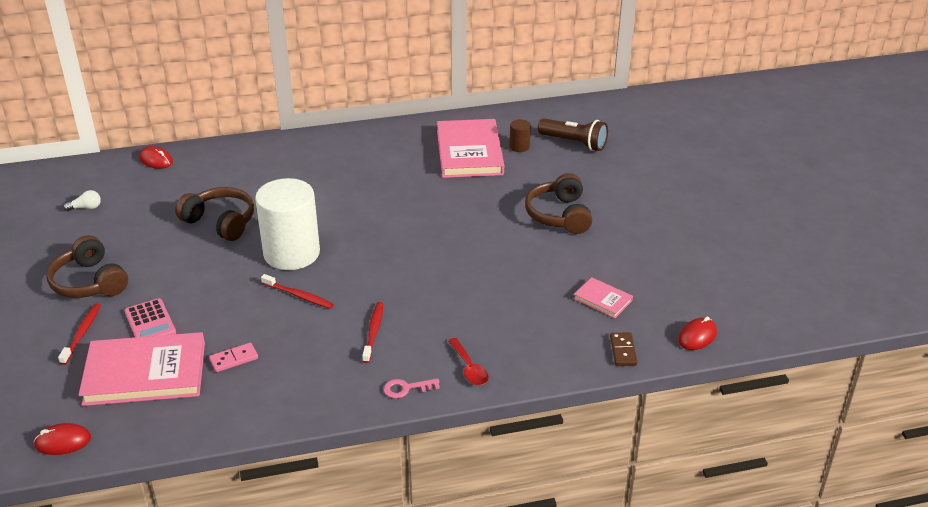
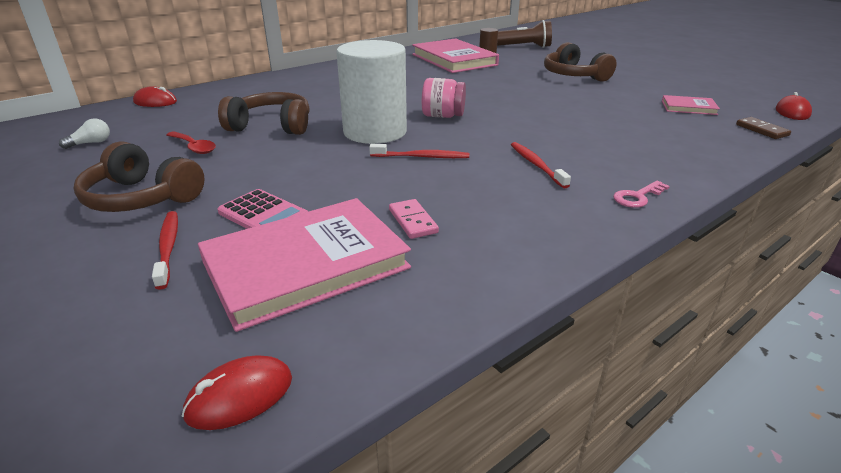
camera: 25 degrees left, 5 degrees down
pink domino [209,343,258,372] -> pink domino turned 60 degrees counterclockwise [389,199,439,239]
red spoon [448,338,489,385] -> red spoon moved to [166,132,216,154]
none -> pink jar [422,78,466,118]

